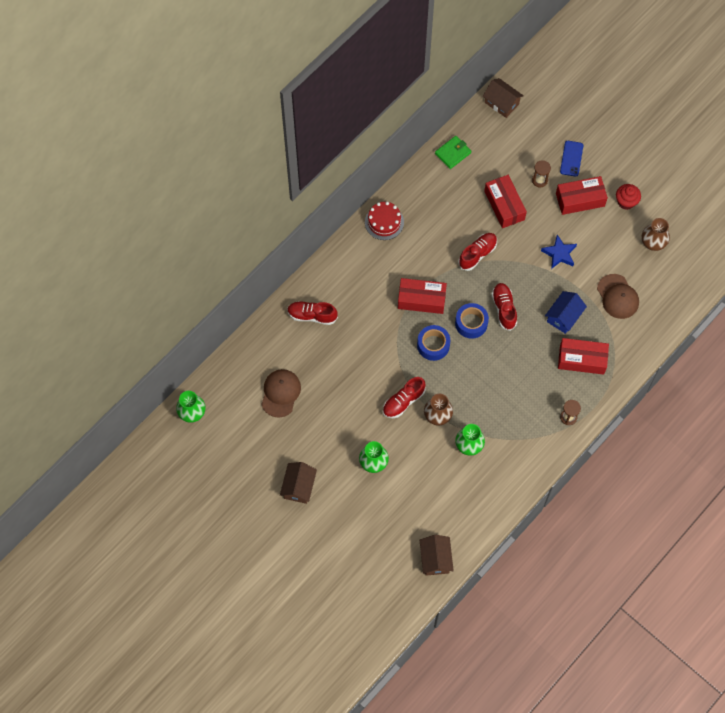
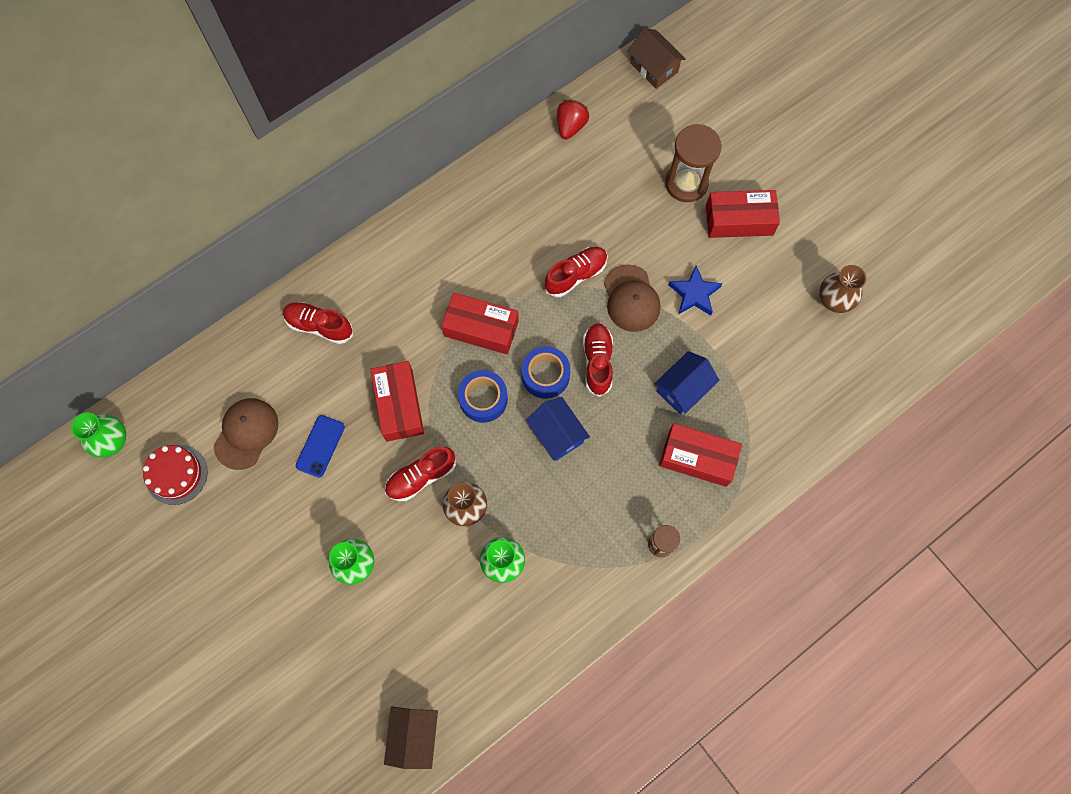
camera: 10 degrees right, 5 degrees up
brown house [280,462,317,504] -> none
red cake [365,202,404,240] -> red cake moved to [143,445,207,505]
green wallet [435,136,471,169] -> red strawberry [557,100,589,139]
red box [484,175,527,228] -> red box moved to [370,361,424,442]
brown hourglass [532,160,551,187] -> brown hourglass [665,124,722,202], size x1.86
blue phone [560,141,583,177] -> blue phone moved to [296,415,345,478]
brown cap [597,274,639,319] -> brown cap moved to [604,264,661,332]
red cupcake [616,184,641,210] -> none
none -> blue house [526,397,590,461]

